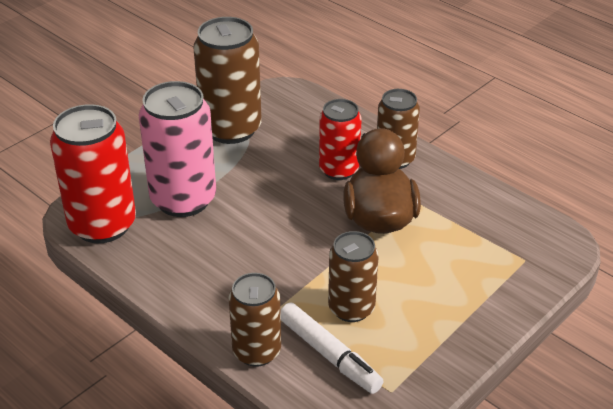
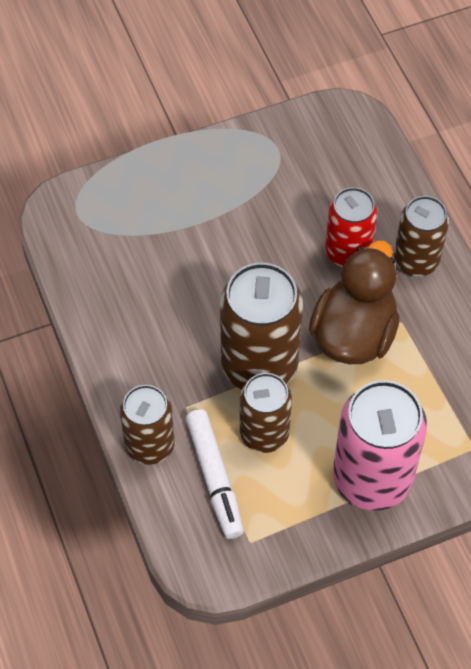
camera: 25 degrees right, 20 degrees up
red can [50,104,136,243] -> none
pink can [139,81,216,217] -> pink can moved to [333,380,427,511]
brown can [193,17,262,144] -> brown can moved to [220,263,303,390]

